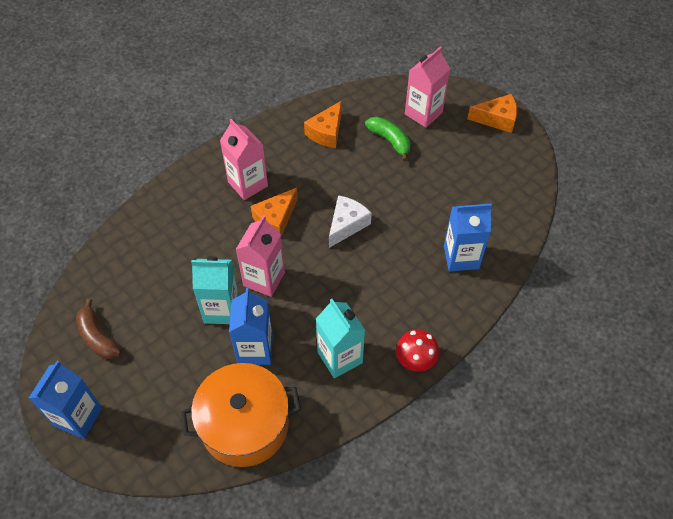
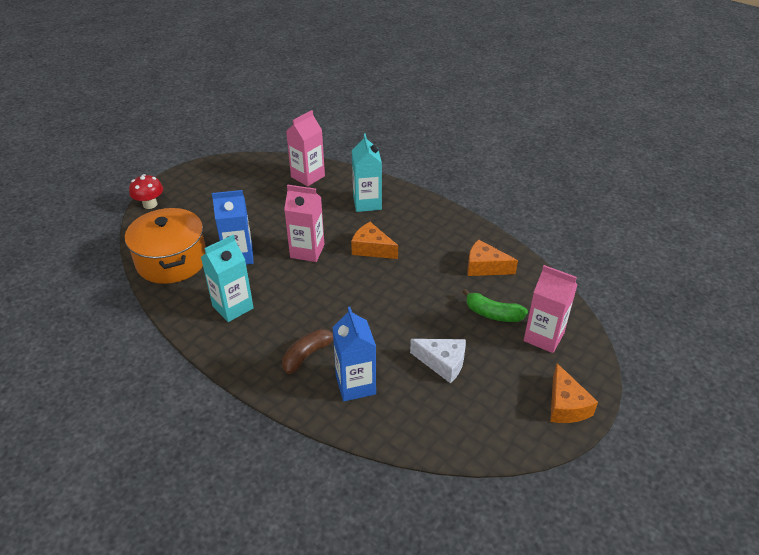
camera: 80 degrees right, 15 degrees down
blue carton [29,361,102,439] -> none
brown banana [76,299,121,359] -> brown banana moved to [282,329,333,374]
turquoise carton [191,256,239,324] -> turquoise carton moved to [352,133,382,212]
pink carton [220,119,268,200] -> pink carton moved to [286,110,325,186]
white cheese [329,195,372,248] -> white cheese moved to [410,339,466,383]
green banana [365,117,411,161] -> green banana turned 75 degrees clockwise [463,289,528,322]
red mushroom [396,330,439,372] -> red mushroom moved to [129,174,163,209]

